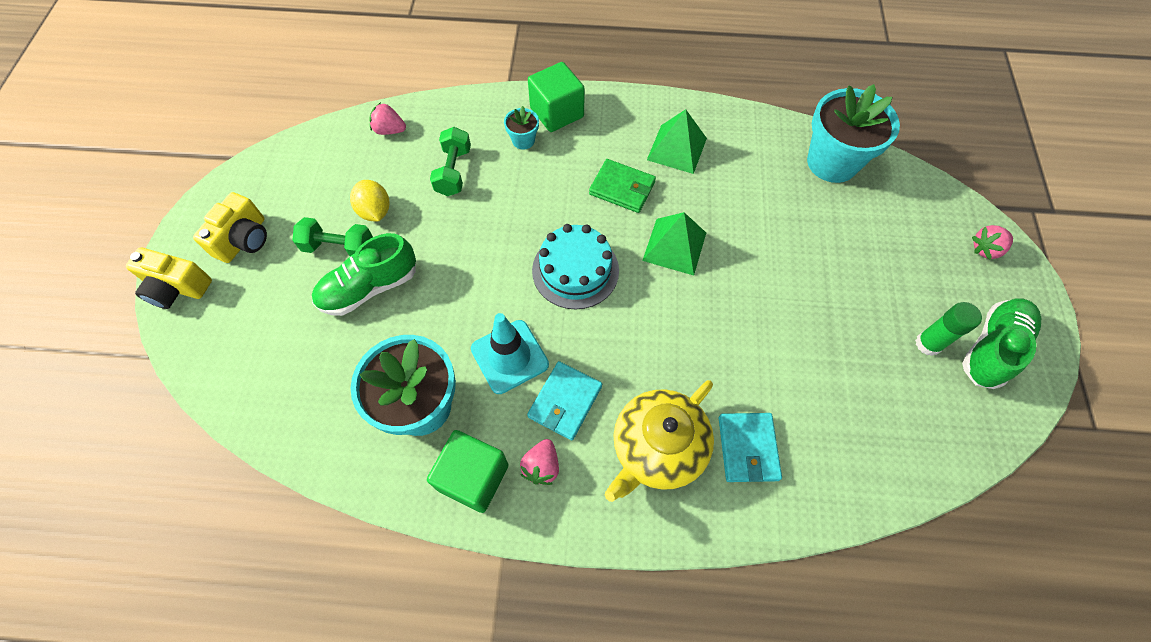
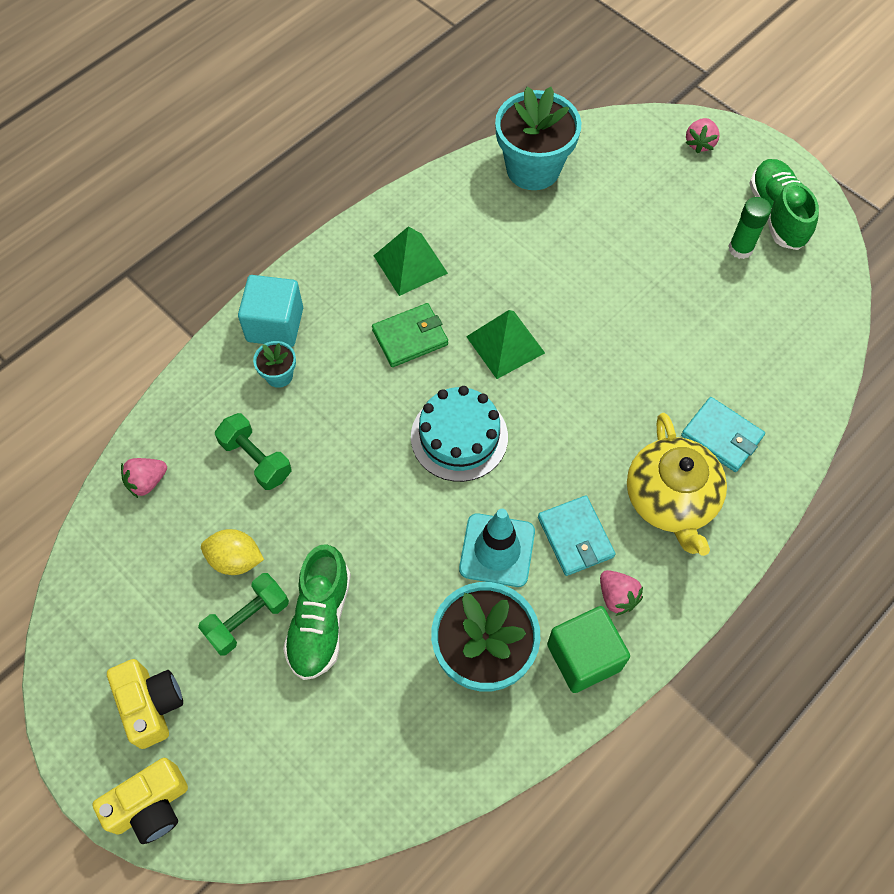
camera: 50 degrees left, 0 degrees up
green cube [528,62,585,132] -> turquoise cube [238,275,303,347]

